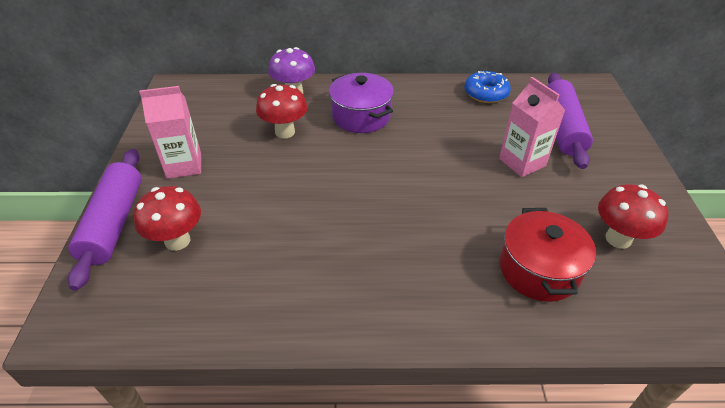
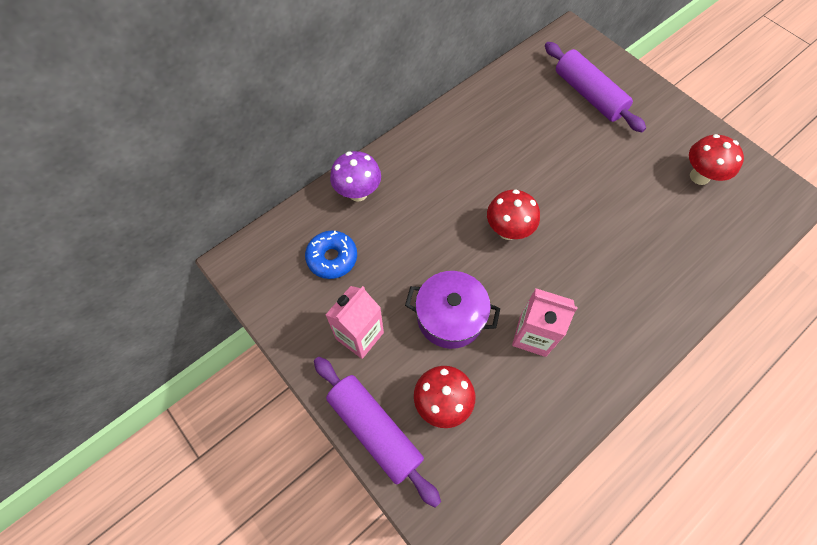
camera: 40 degrees left, 20 degrees up
red mushroom [256,84,308,139] -> red mushroom moved to [487,190,540,240]
purple pot [329,73,394,133] -> purple pot moved to [405,271,500,349]
blue donut [465,71,511,103] -> blue donut moved to [305,230,357,279]
pink carton [499,77,565,177] -> pink carton moved to [512,288,578,357]
red pot [500,208,596,302] -> none

